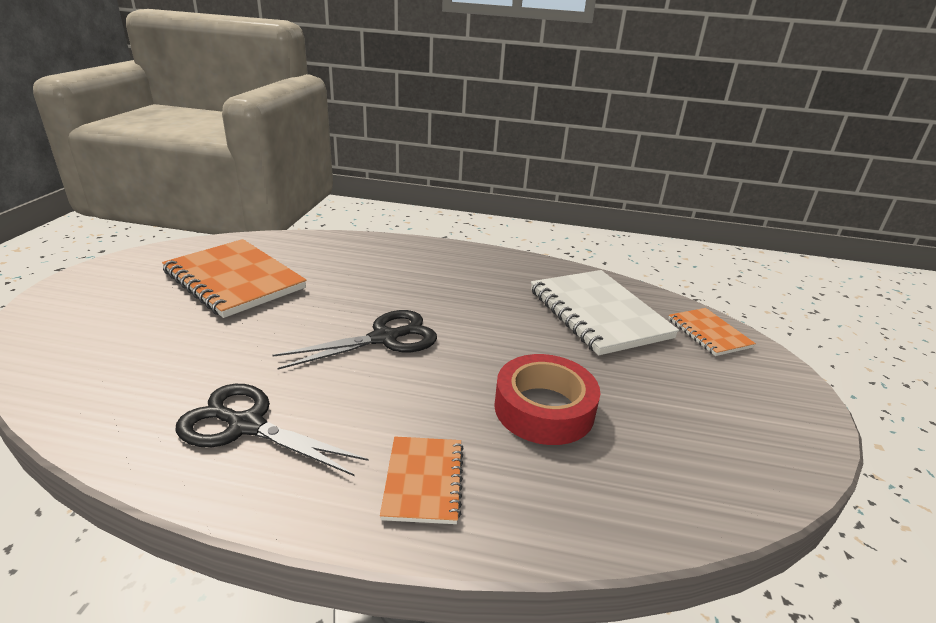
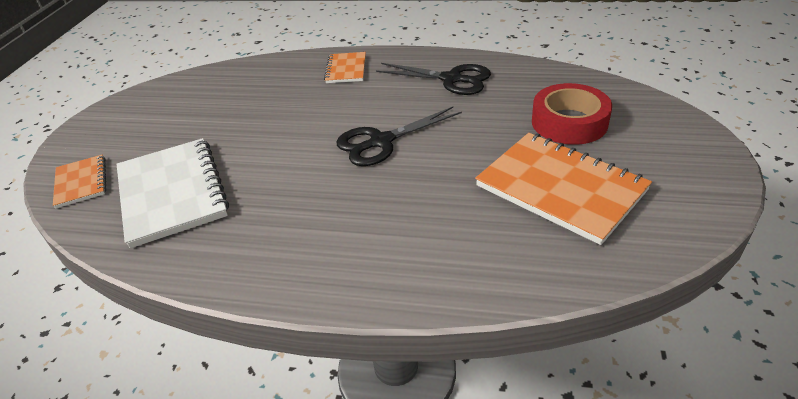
camera: 175 degrees left, 10 degrees up
red tape [494,354,600,445] -> red tape moved to [532,83,612,145]

